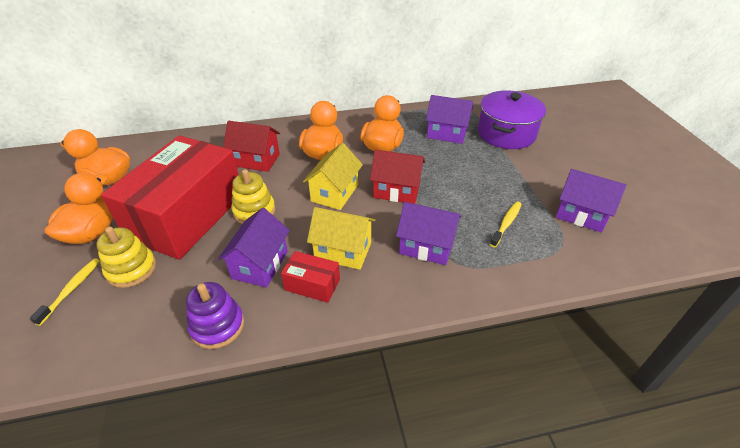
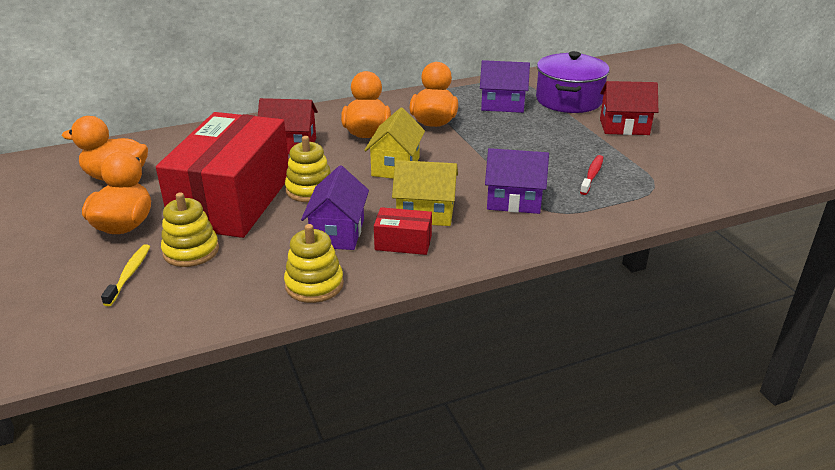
camera: 10 degrees left, 10 degrees down
purple stacking toy [186,282,244,349] -> yellow stacking toy [284,224,344,303]
red house [370,150,425,204] -> red house moved to [600,81,658,135]
yellow toothbrush [490,201,522,247] -> red toothbrush [580,155,603,195]
purple house [556,169,626,233] -> none

